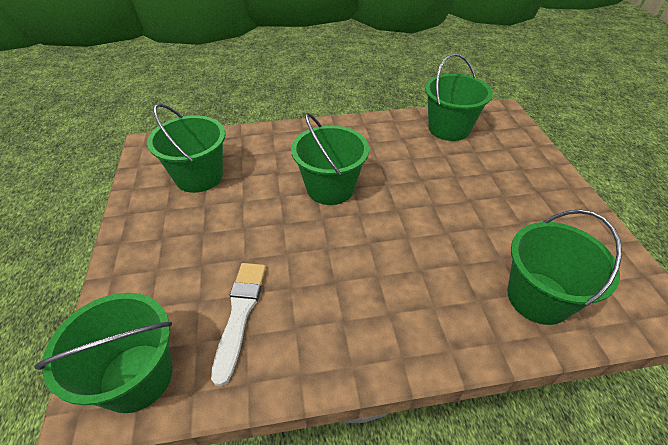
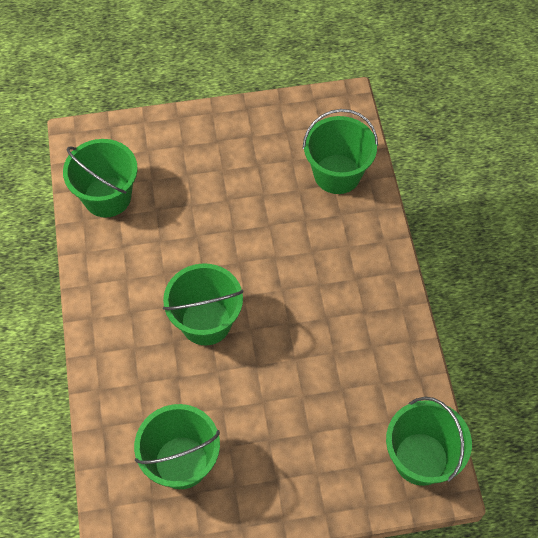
camera: 90 degrees left, 15 degrees up
white brush [211,263,266,386] -> none

